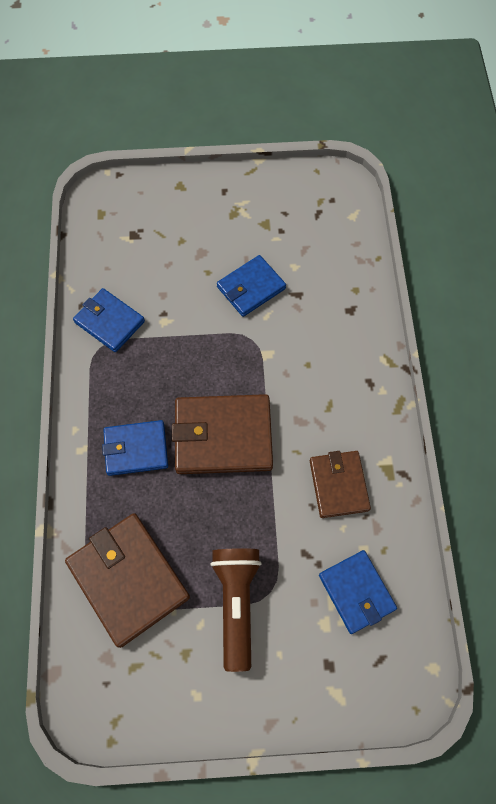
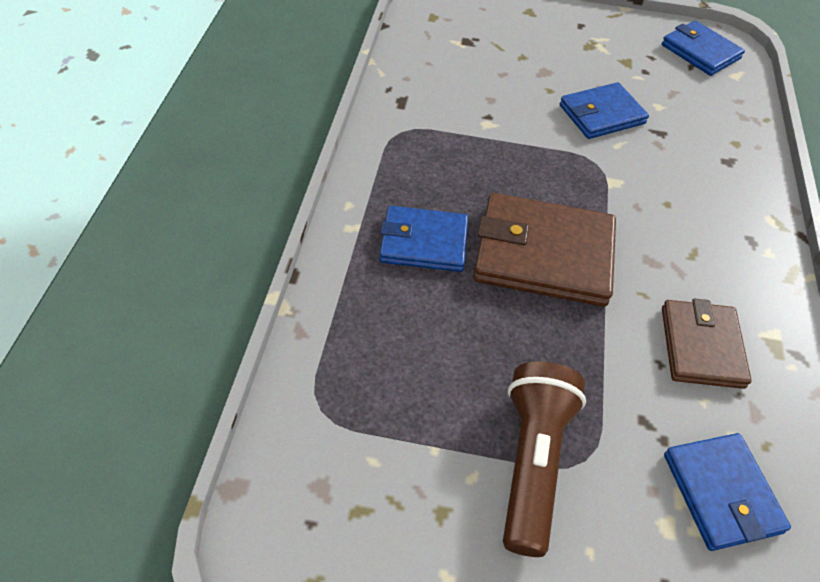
camera: 10 degrees right, 15 degrees down
brown wallet [65,513,190,648] -> none
blue wallet [73,288,145,352] -> blue wallet moved to [662,20,745,76]

